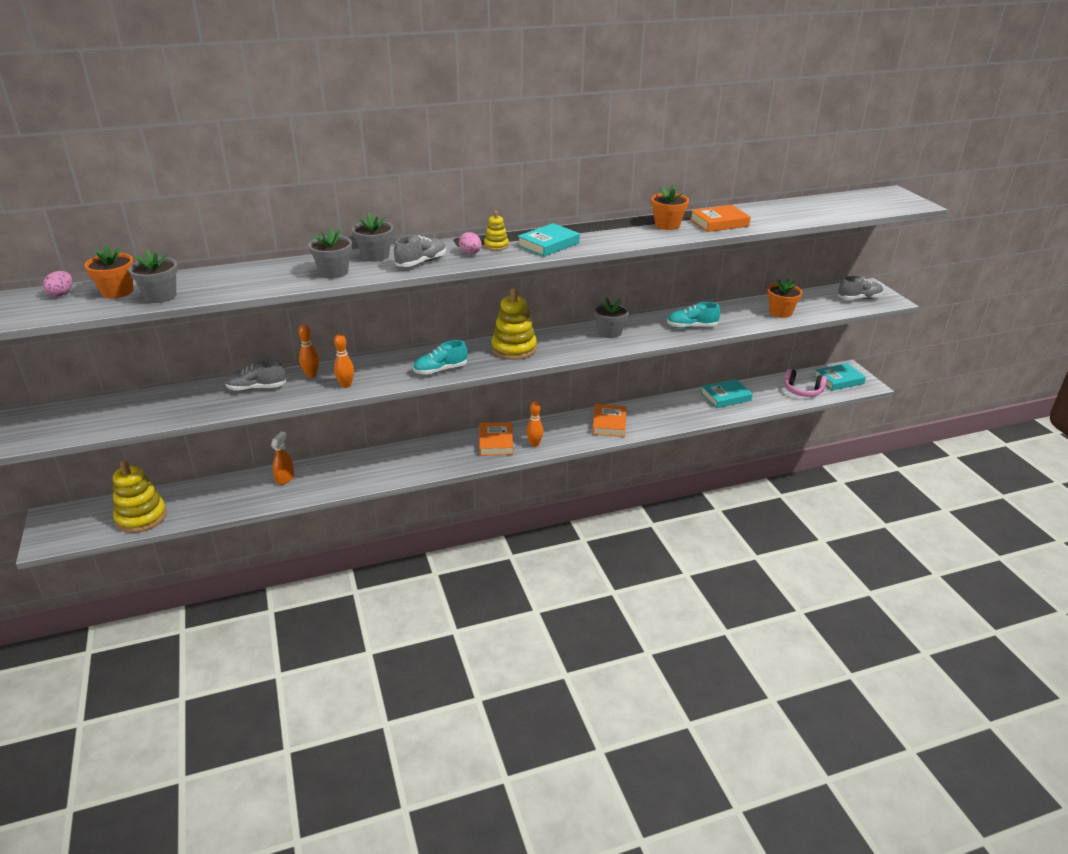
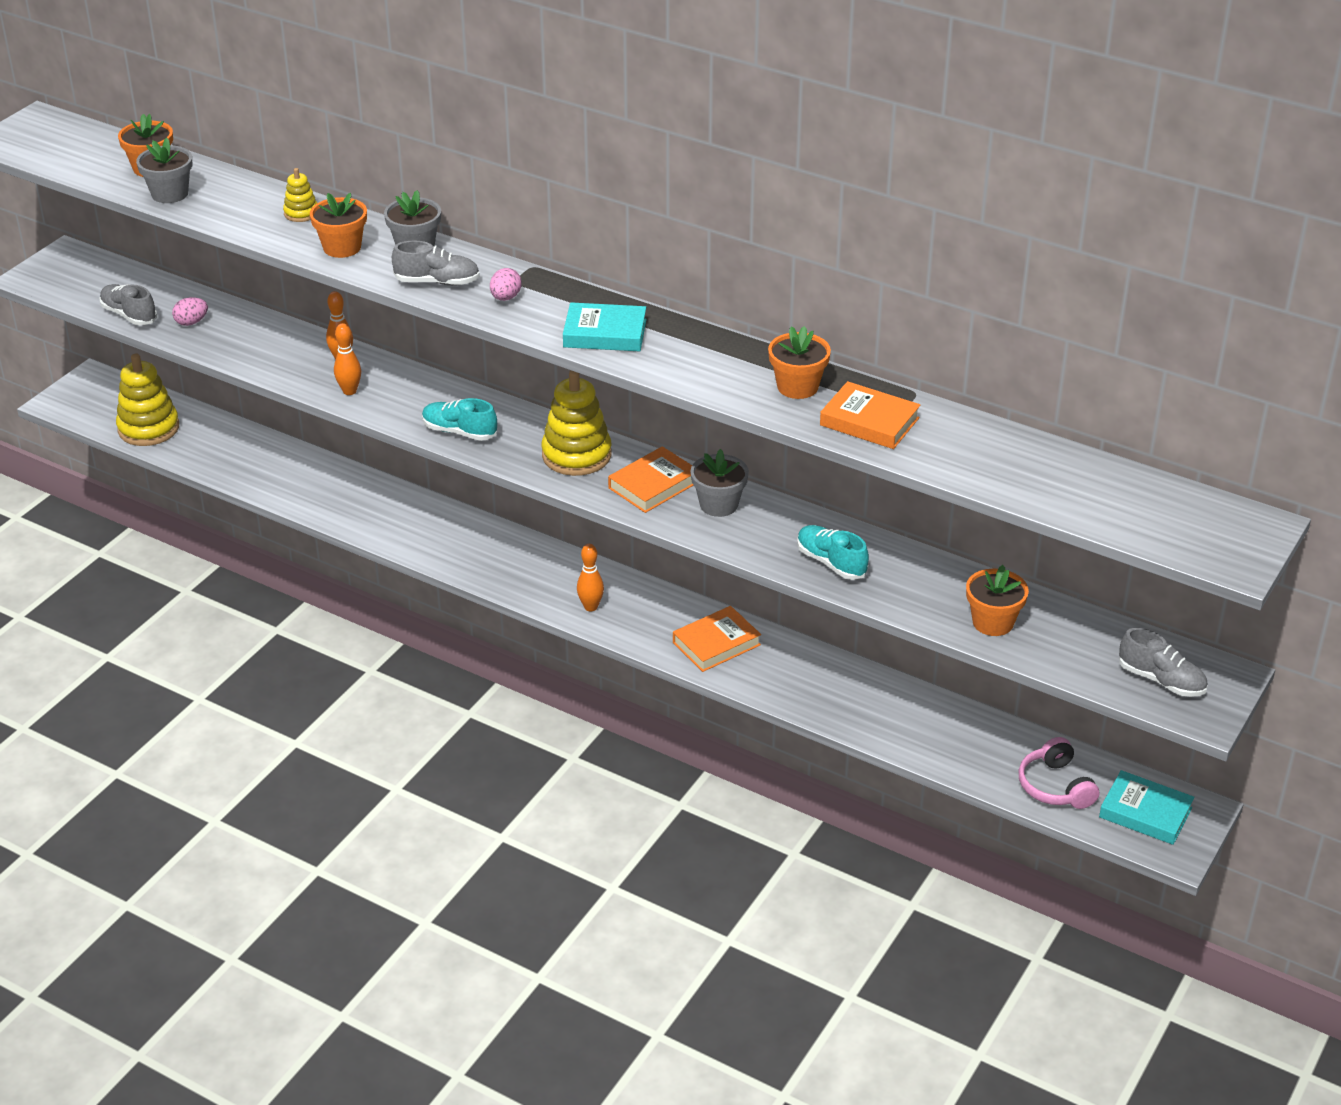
camera: 50 degrees right, 5 degrees up
pink egg [43,271,73,297] -> pink egg moved to [172,297,208,326]
grey shoe [225,360,286,391] -> grey shoe moved to [99,284,157,325]
orange spray bottle [271,432,294,485] -> none
grey flower pot [308,228,352,279] -> orange flower pot [310,193,367,258]
orange book [479,422,513,456] -> orange book moved to [608,446,694,513]
yellow stacking toy [484,211,509,251] -> yellow stacking toy moved to [283,168,317,222]
turquoise book [701,379,753,408] -> none

